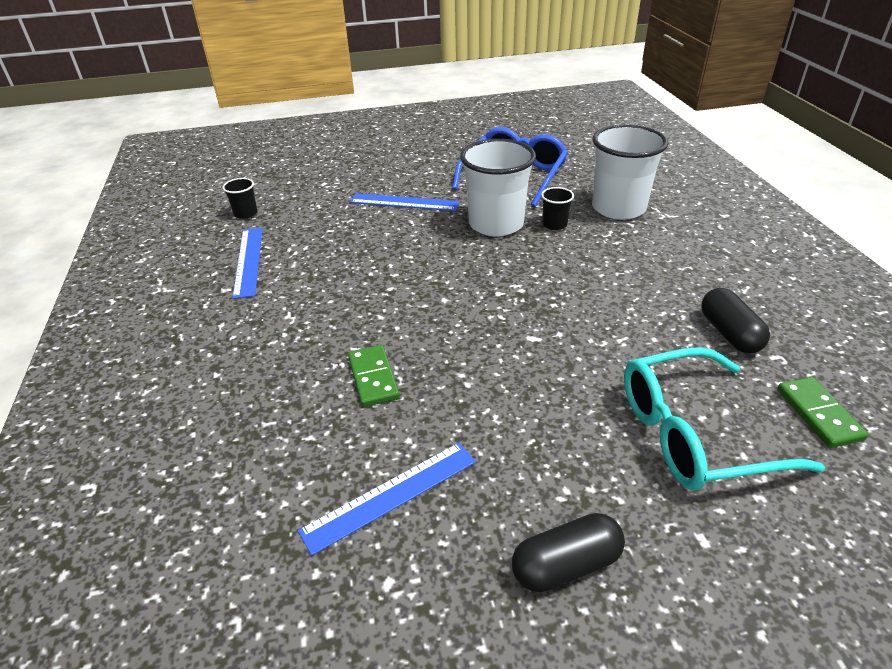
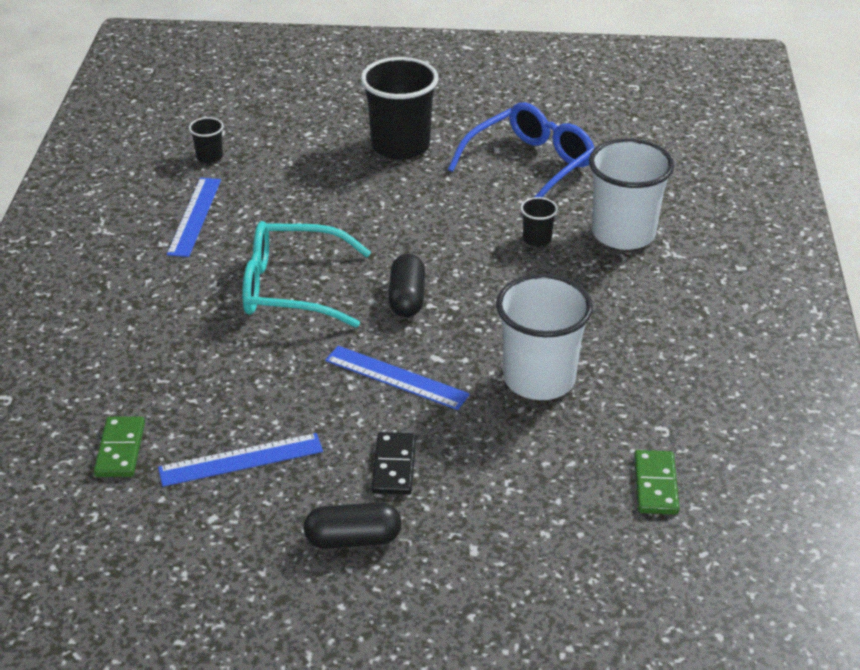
camera: 15 degrees right, 0 degrees up
green domino [348,345,400,407] -> green domino moved to [94,417,145,477]
blue ruler [350,193,459,211] -> blue ruler moved to [325,346,470,410]
white cup [460,139,536,236] -> white cup moved to [496,274,593,400]
turquoise glasses [624,347,825,491] -> turquoise glasses moved to [242,221,371,328]
black capsule [701,288,770,353] -> black capsule moved to [388,254,425,317]
none -> black cup [361,57,439,160]
none -> black domino [371,432,416,495]

